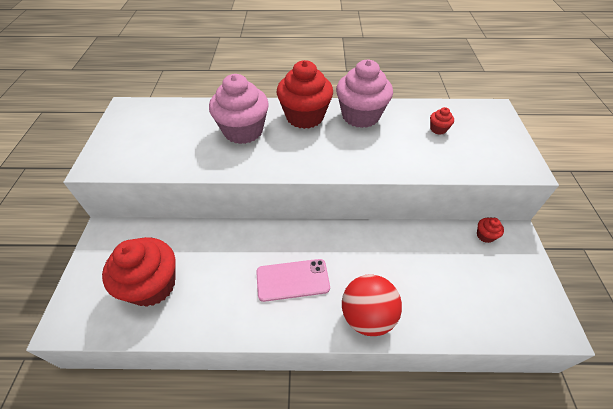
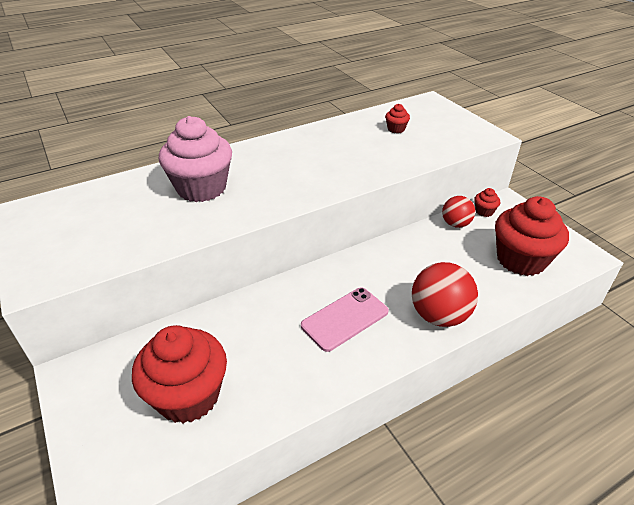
camera: 30 degrees left, 10 degrees down
red cupcake [277,60,333,129] -> red cupcake moved to [495,196,569,276]
pink cupcake [336,60,393,128] -> none
none -> red ball [442,196,475,228]

